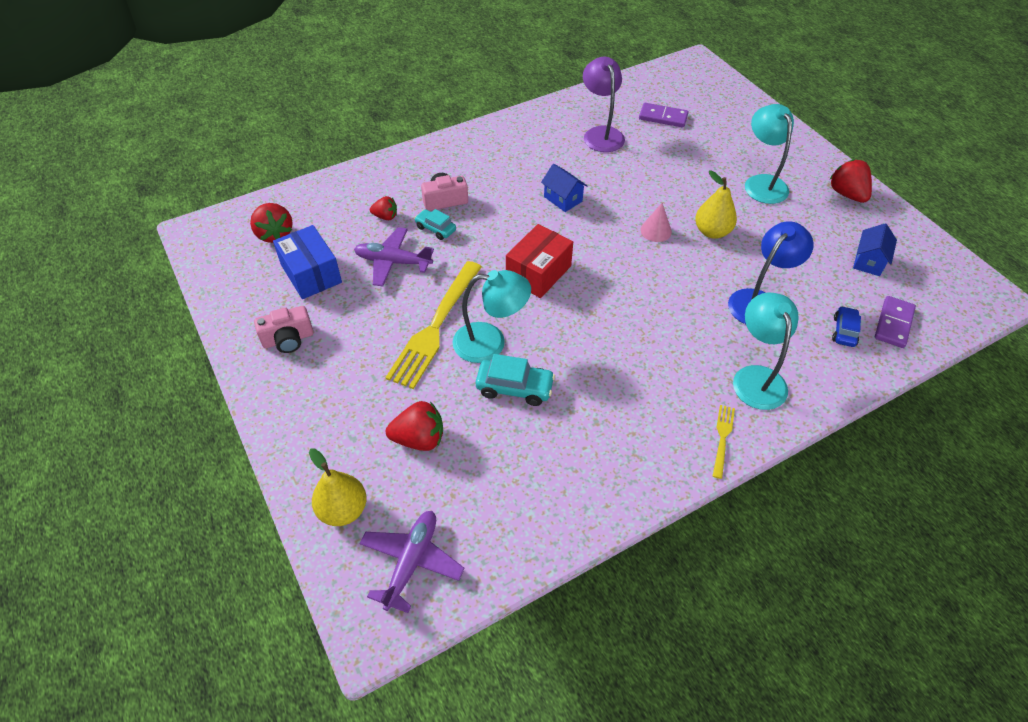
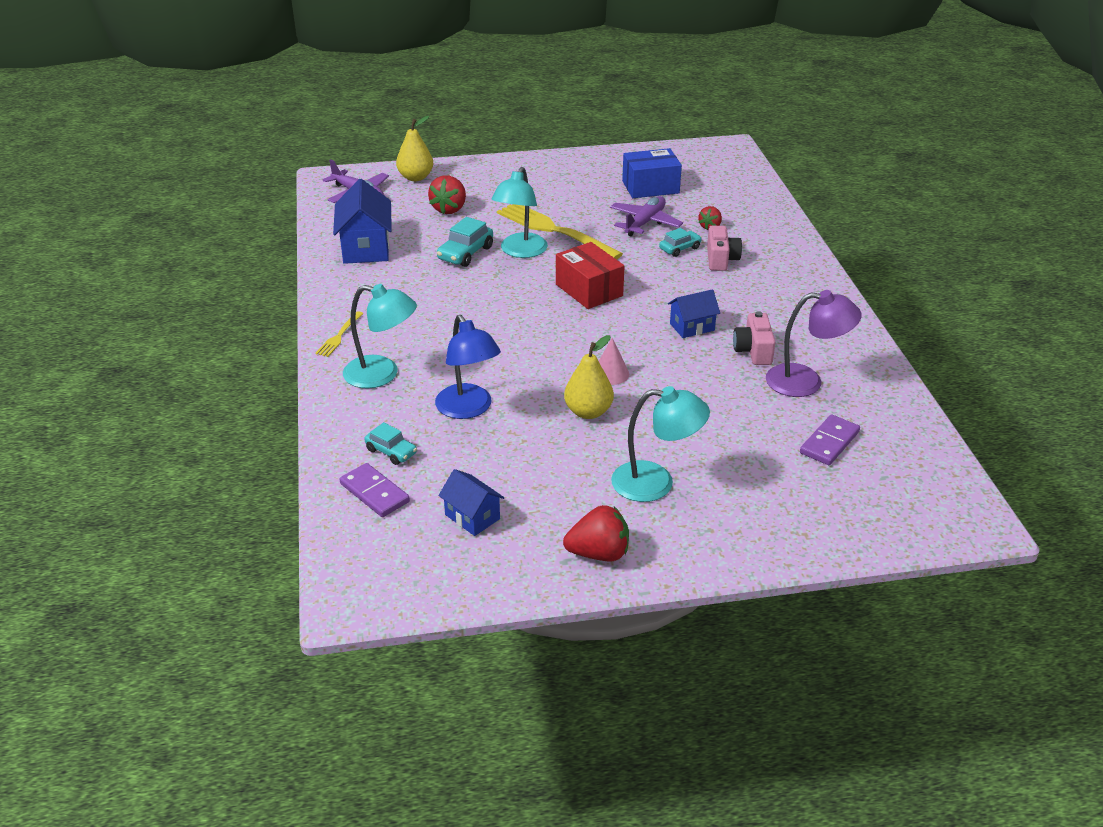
camera: 110 degrees right, 15 degrees down
red strawberry [250,203,293,243] -> none
pink camera [254,306,313,353] -> pink camera moved to [733,311,776,365]
yellow fork [713,405,735,479] -> yellow fork turned 75 degrees clockwise [315,311,364,357]
blue car [832,306,861,347] -> turquoise car [365,422,417,465]
none -> blue house [333,179,392,264]

